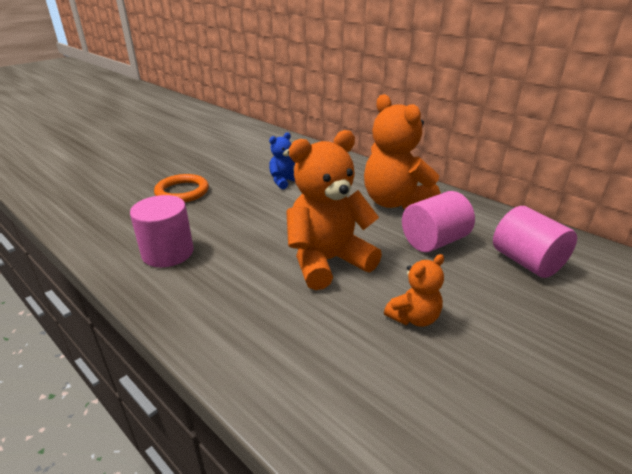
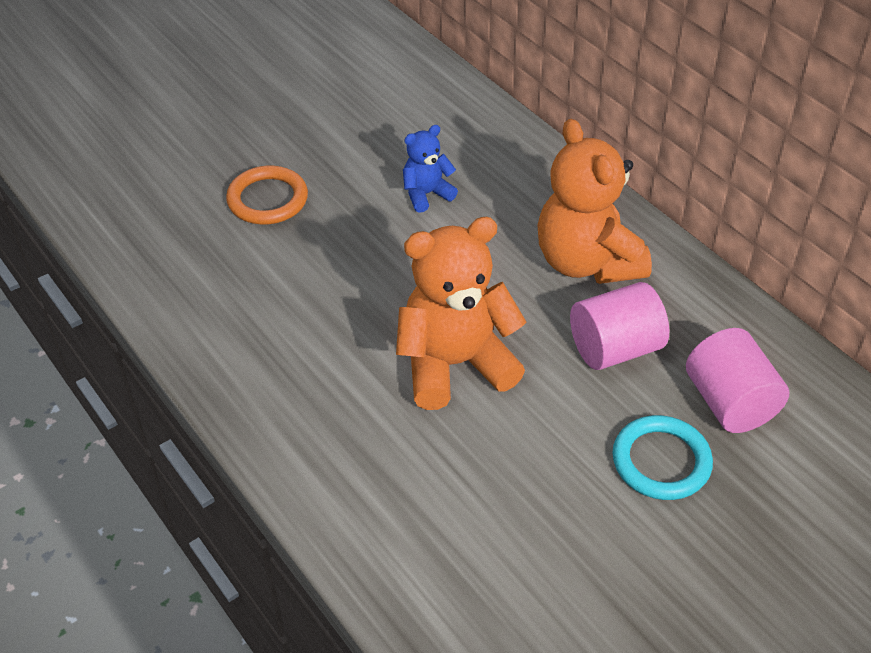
camera: 10 degrees right, 15 degrees up
pink cylinder [130,195,194,267] -> none
orange teddy bear [384,254,444,327] -> none
none -> turquoise ring [612,415,713,500]

